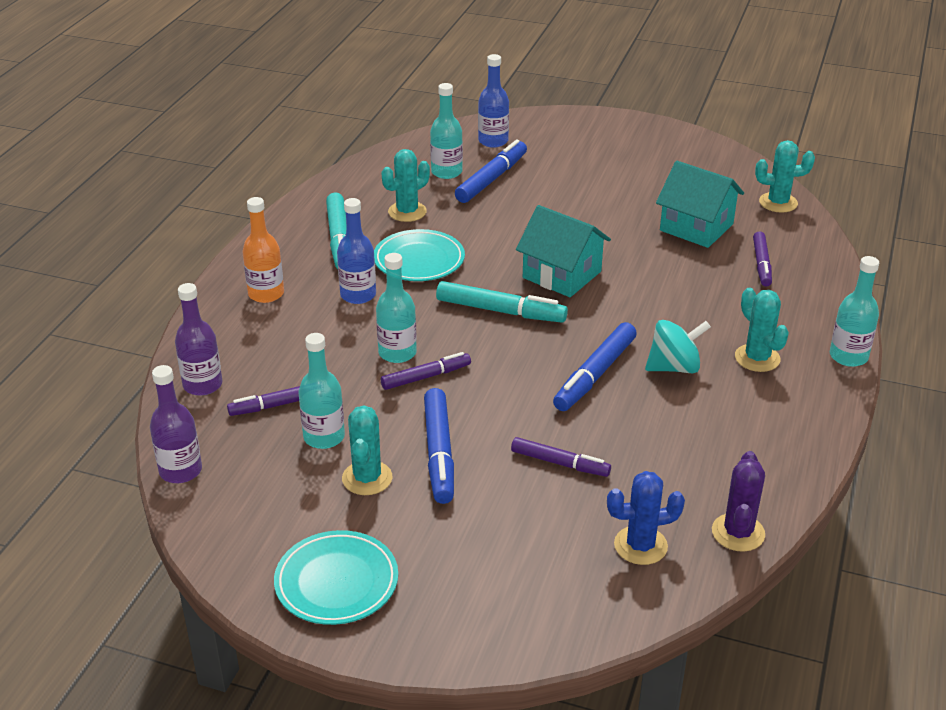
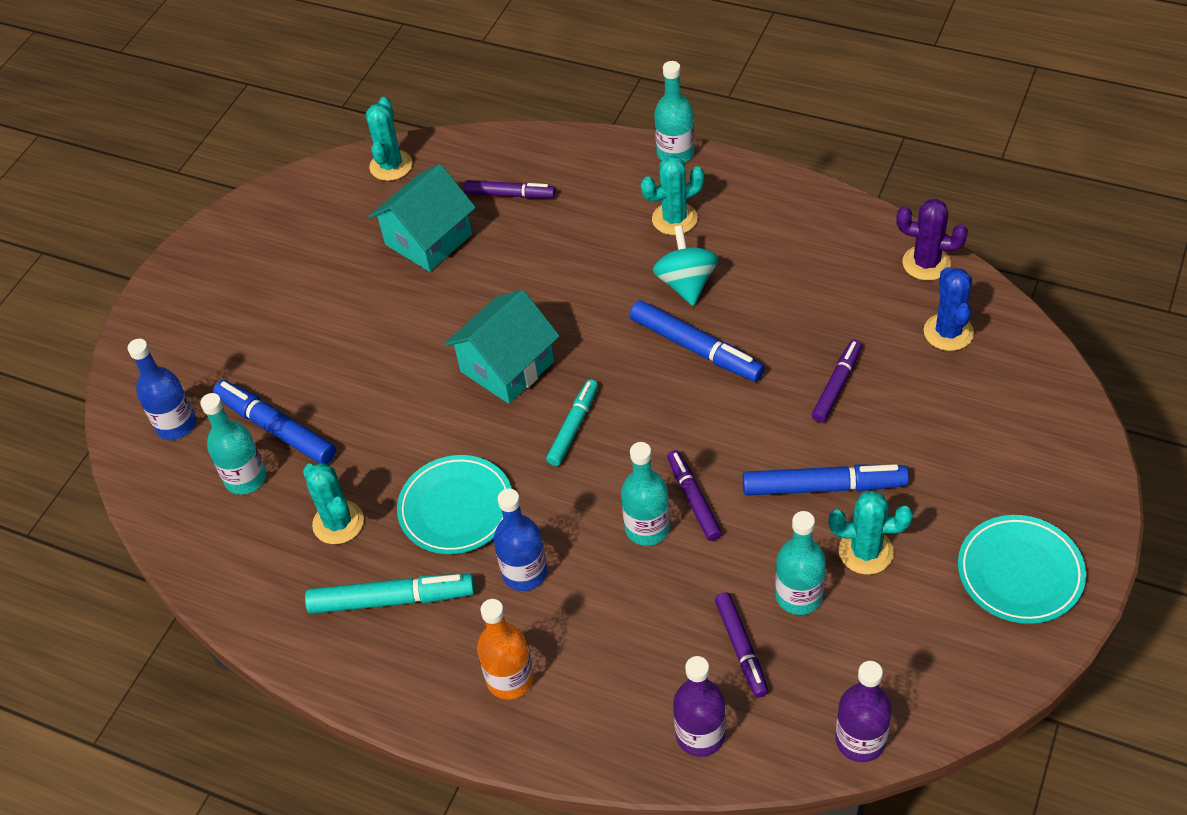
camera: 80 degrees left, 15 degrees up
turquoise marker [436,281,568,323] -> turquoise marker [546,379,598,466], size x0.66

